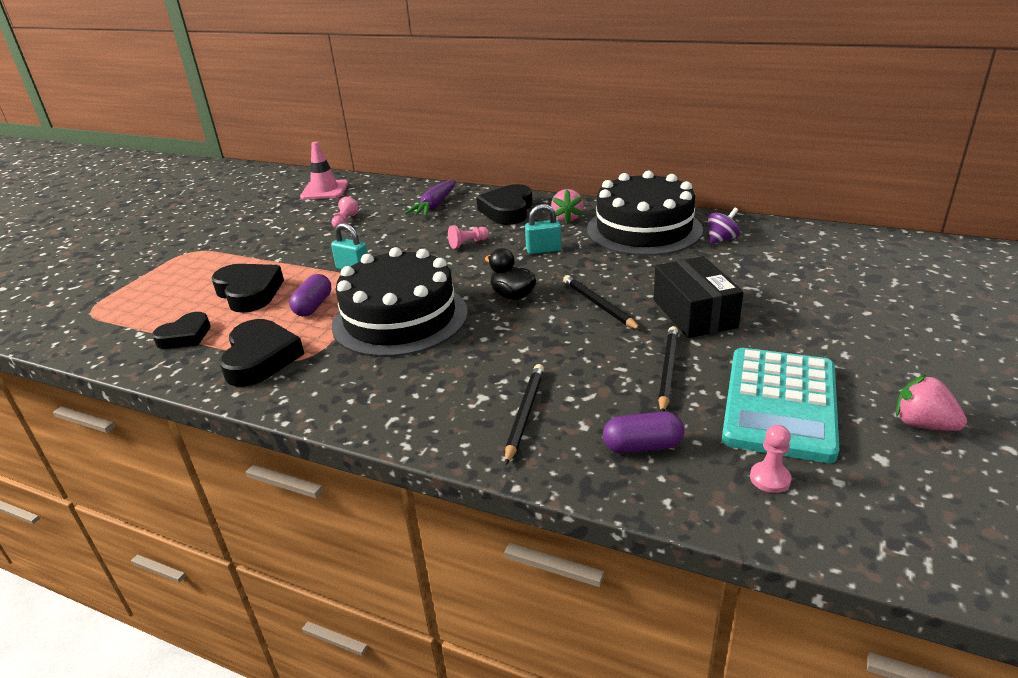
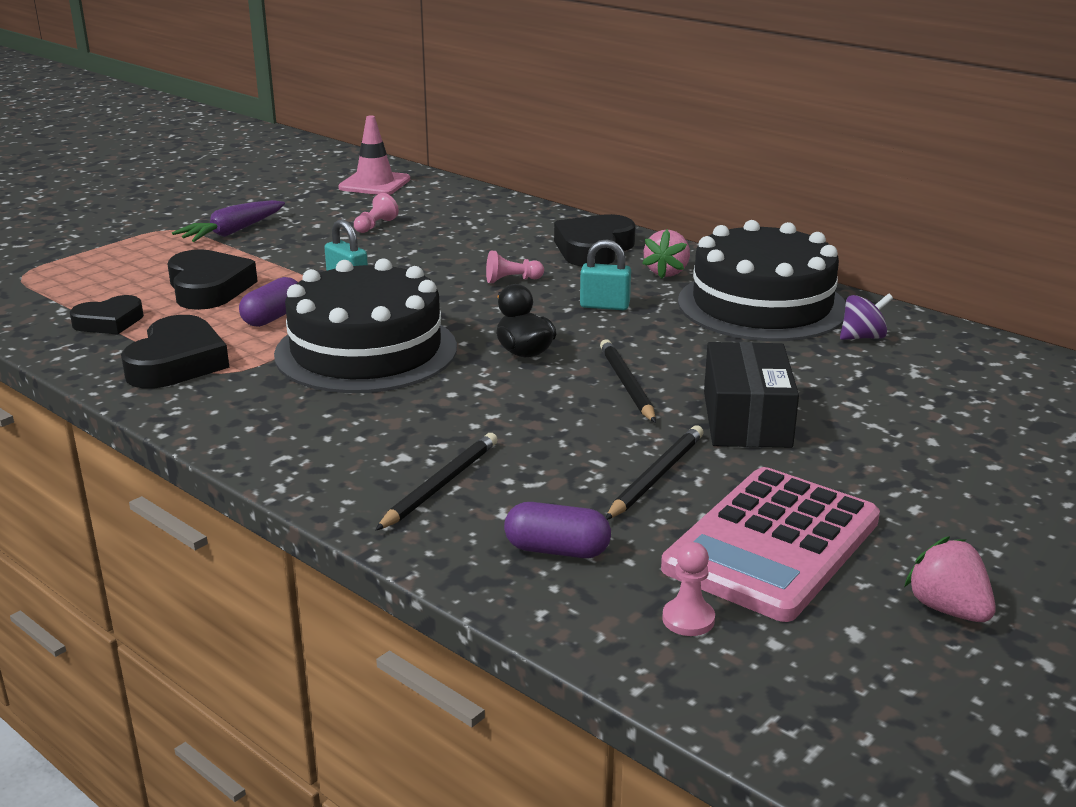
camera: 15 degrees right, 5 degrees down
purple carrot [404,180,455,217] -> purple carrot moved to [172,200,285,242]
turquoise calculator [722,348,839,463] -> pink calculator [661,467,880,622]

